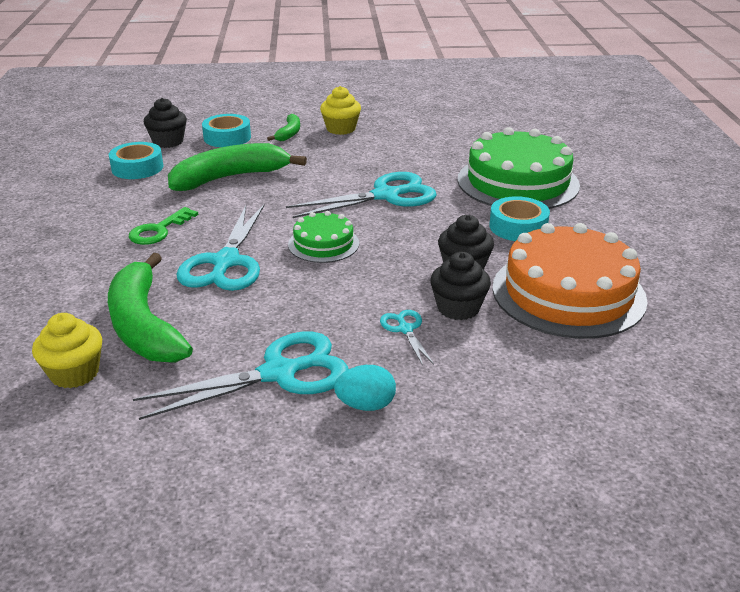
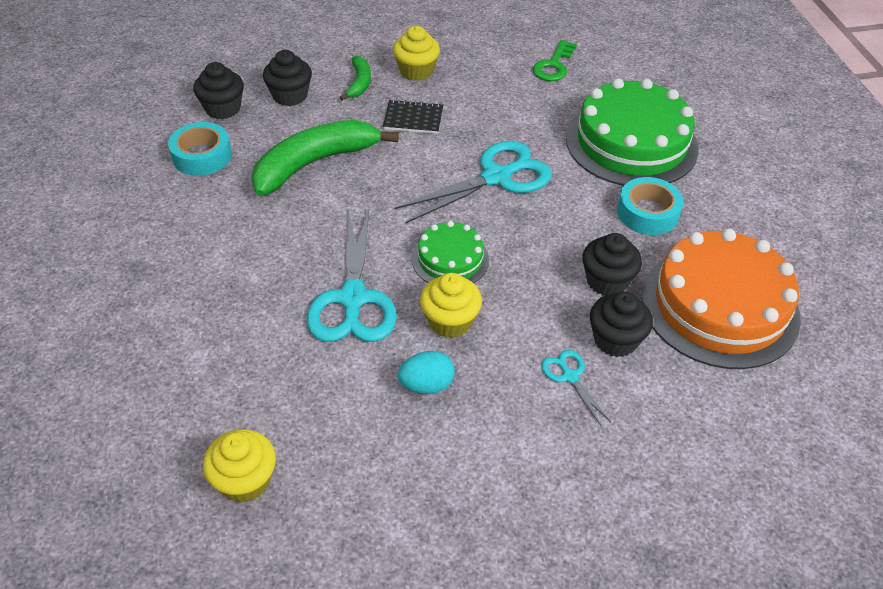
camera: 10 degrees left, 15 degrees up
green banana [108,253,193,363] -> none
green key [129,207,198,245] -> green key moved to [533,40,577,81]
turquoise scissors [133,332,349,420] -> none
turquoise tape [202,114,251,147] -> black cupcake [263,50,312,106]
turquoise egg [334,365,396,411] -> turquoise egg moved to [398,351,455,394]
none -> black notebook [383,99,443,134]
none -> yellow cupcake [420,273,482,338]

